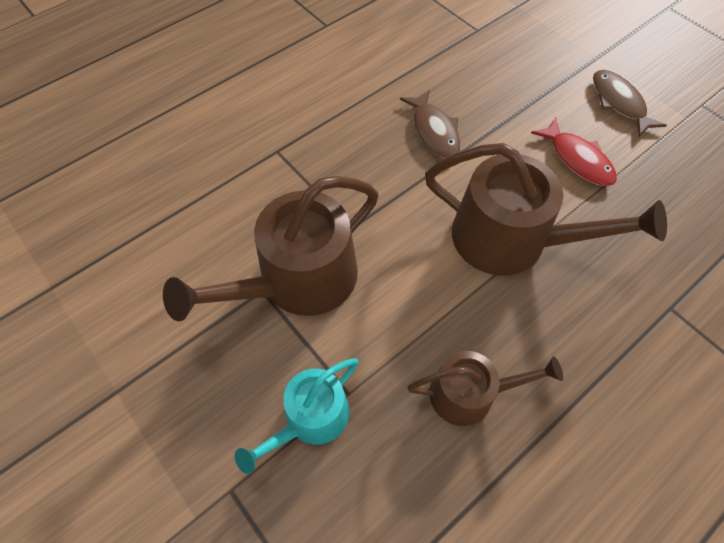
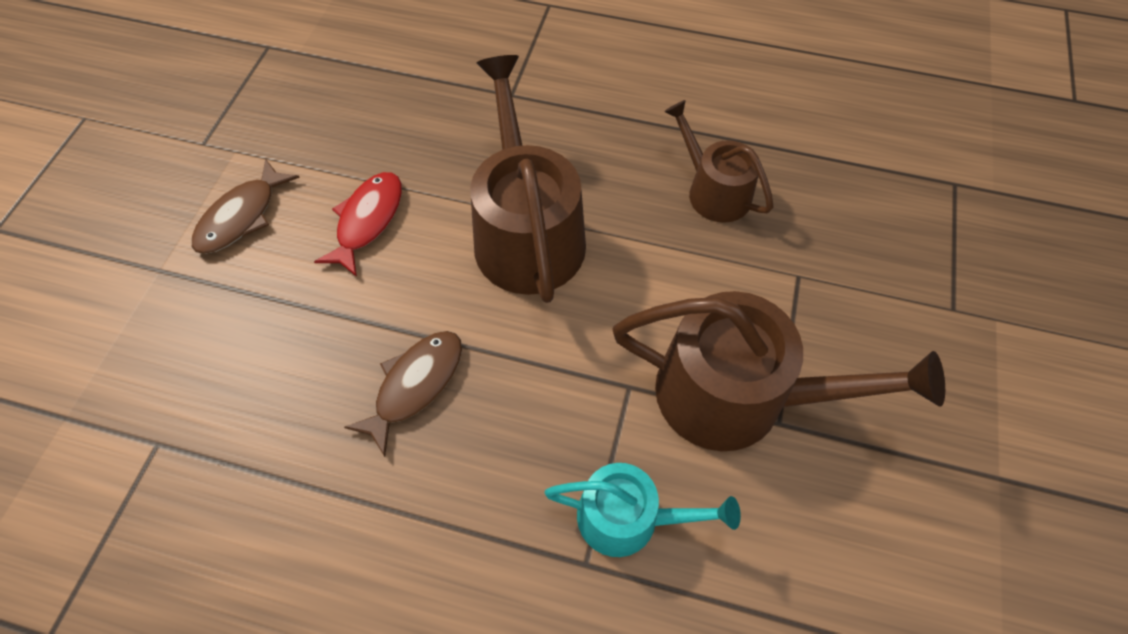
camera: 125 degrees left, 0 degrees up
turquoise watering can [235,358,359,474] -> turquoise watering can moved to [545,463,741,557]

